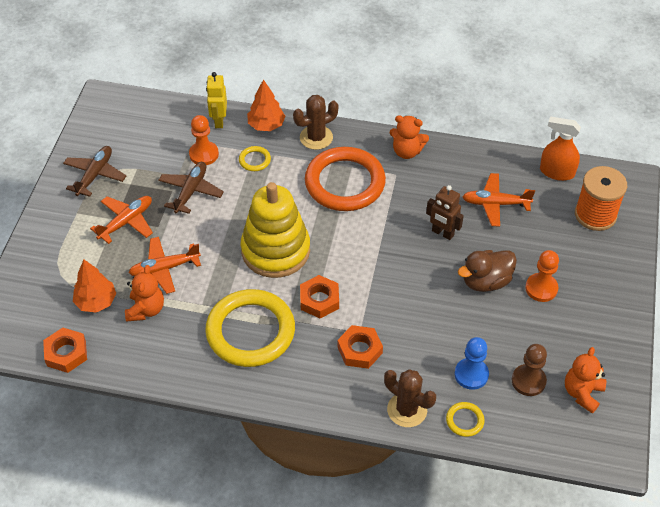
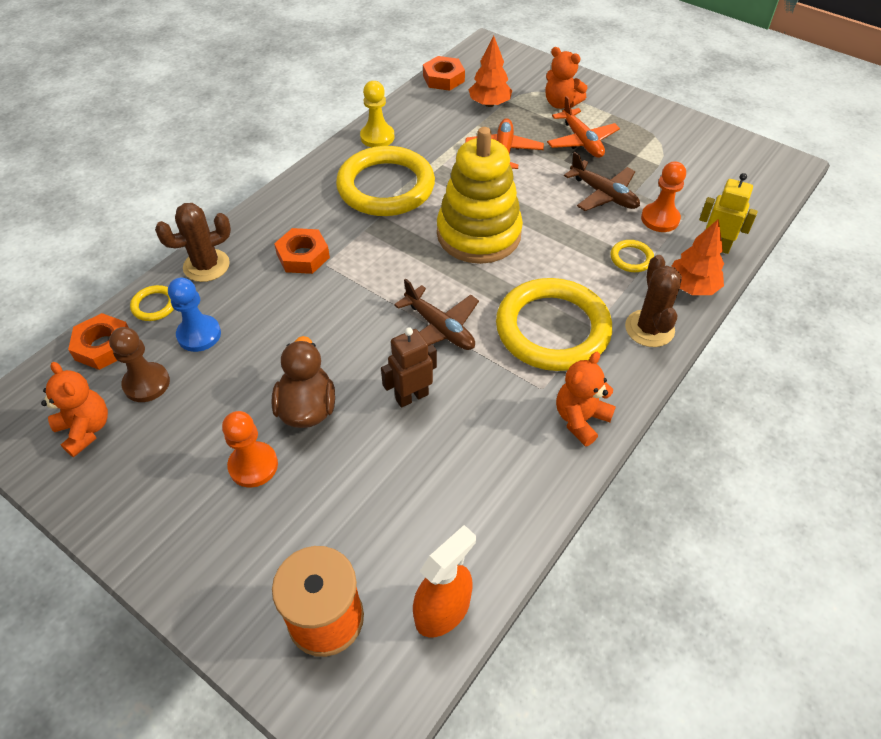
camera: 115 degrees right, 0 degrees up
brown plane [63,146,126,197] -> brown plane moved to [394,279,479,350]
orange teddy bear [125,265,164,322] -> orange teddy bear moved to [546,47,588,109]
orange nut [300,275,339,319] -> orange nut moved to [68,313,129,370]
orange ring [305,147,386,211] -> yellow ring [496,278,612,371]
orange plane [462,173,535,227] -> none
none -> yellow pawn [360,81,395,147]

